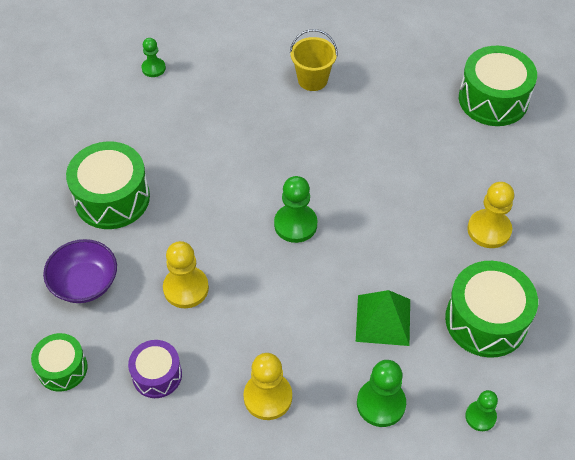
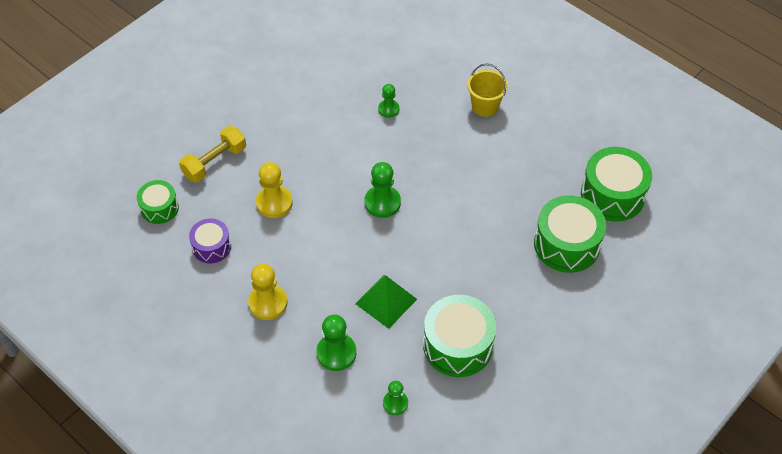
camera: 35 degrees right, 0 degrees up
purple bowl [43,239,117,303] -> yellow dumbbell [179,126,246,182]
green drum [66,141,150,229] -> green drum moved to [534,195,606,273]
green pawn [142,38,166,77] -> green pawn moved to [378,84,399,118]
yellow pawn [467,182,514,248] -> none

